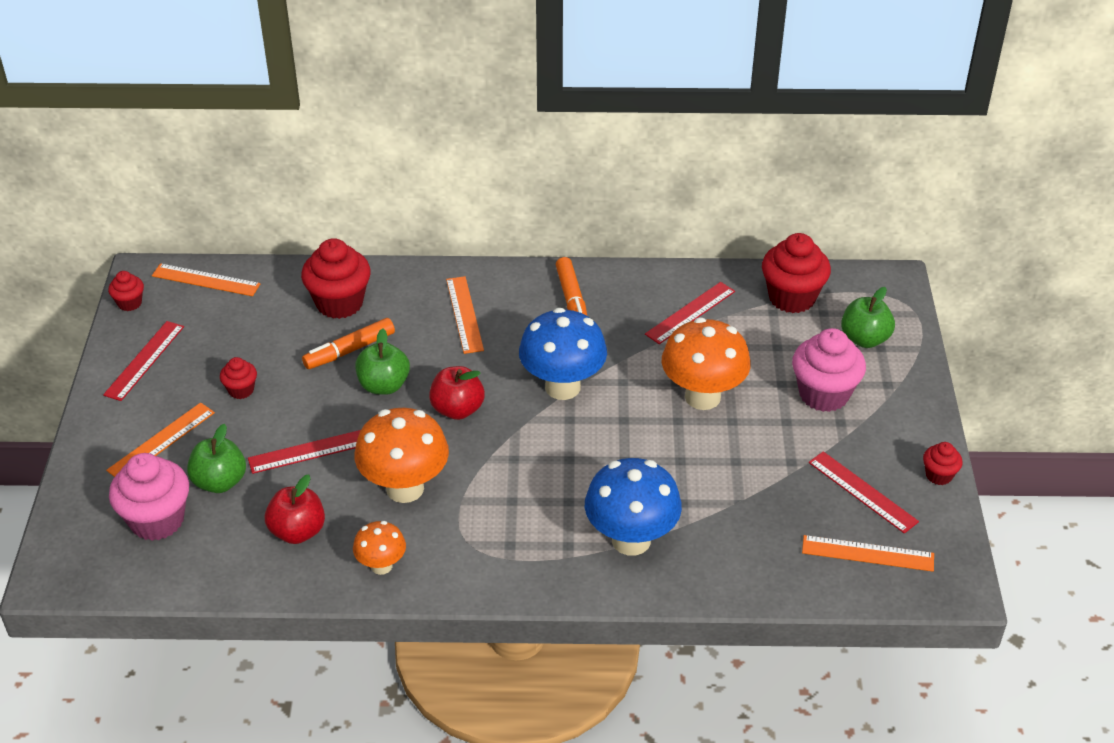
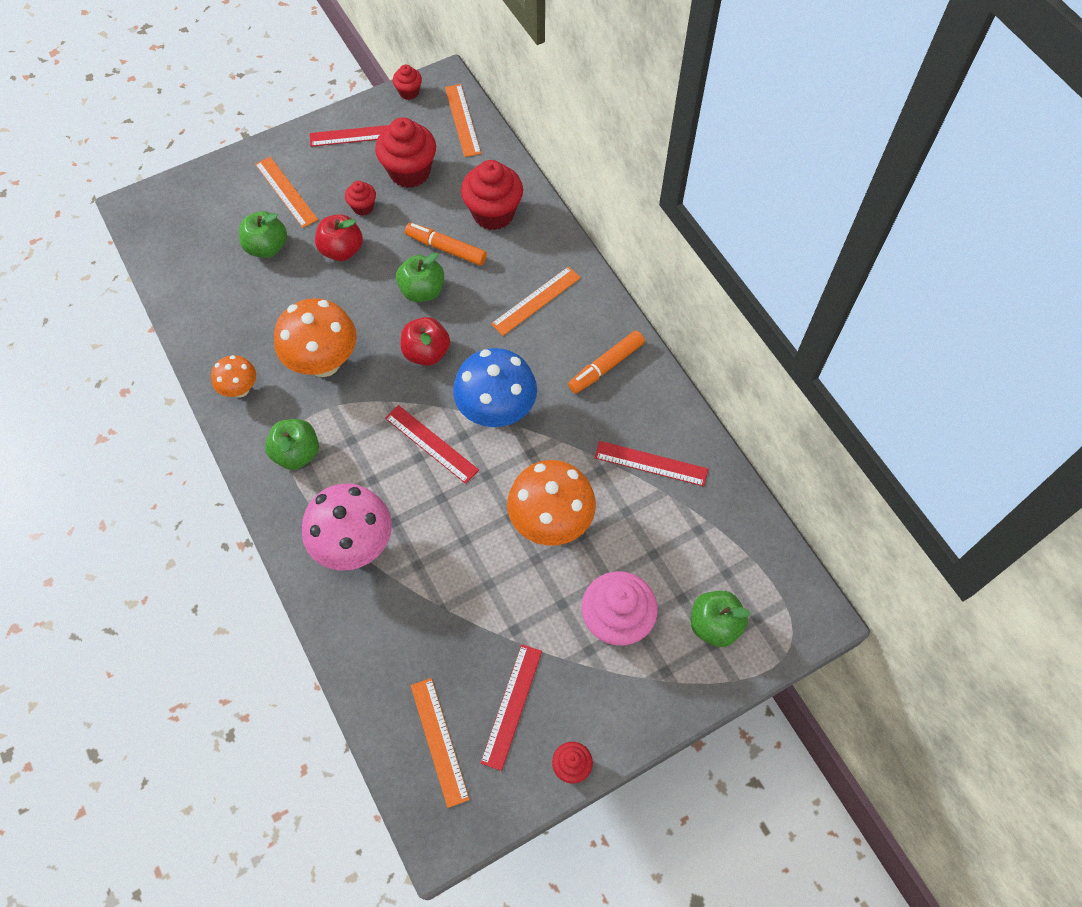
camera: 60 degrees right, 20 degrees up
orange ruler [106,402,215,477] -> orange ruler turned 45 degrees clockwise [255,157,318,228]
pink cupcake [109,453,189,541] -> none
red ruler [248,430,361,474] -> red ruler moved to [385,405,479,484]
red apple [265,474,325,544] -> red apple moved to [315,214,363,261]
blue mushroom [585,458,682,556] -> pink mushroom [302,483,392,571]
red cupcake [762,233,831,313] -> red cupcake moved to [375,117,436,188]
none -> green apple [265,419,319,470]

